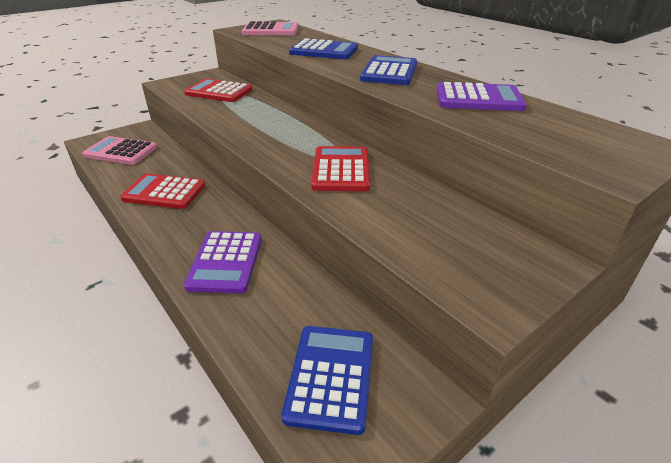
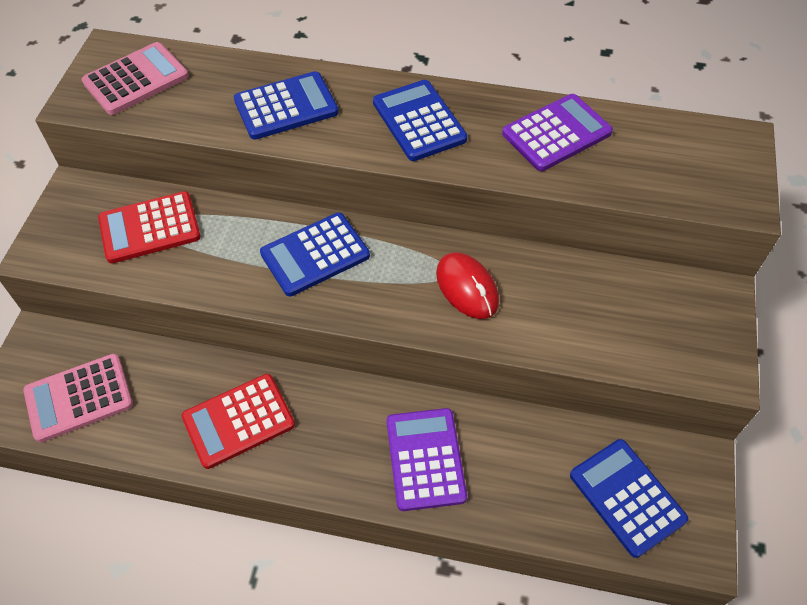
camera: 40 degrees left, 20 degrees up
purple calculator [184,231,262,293] -> purple calculator turned 150 degrees counterclockwise [387,408,467,511]
red calculator [311,146,370,191] -> red mouse [436,252,499,319]
none -> blue calculator [260,213,370,296]

